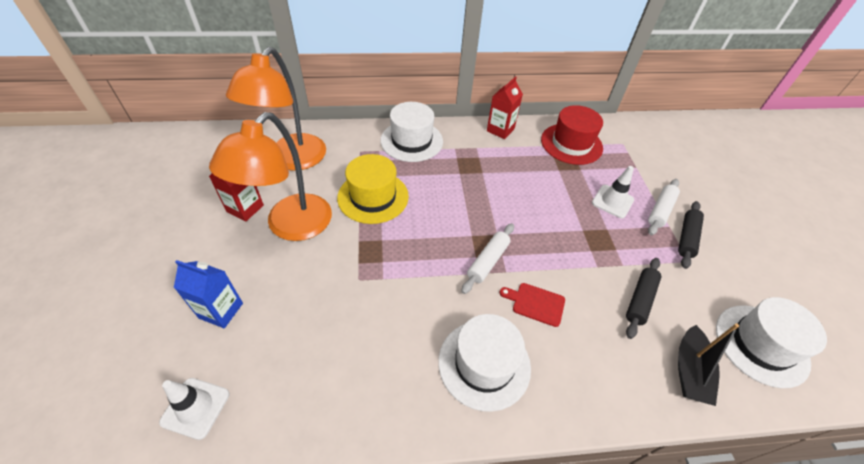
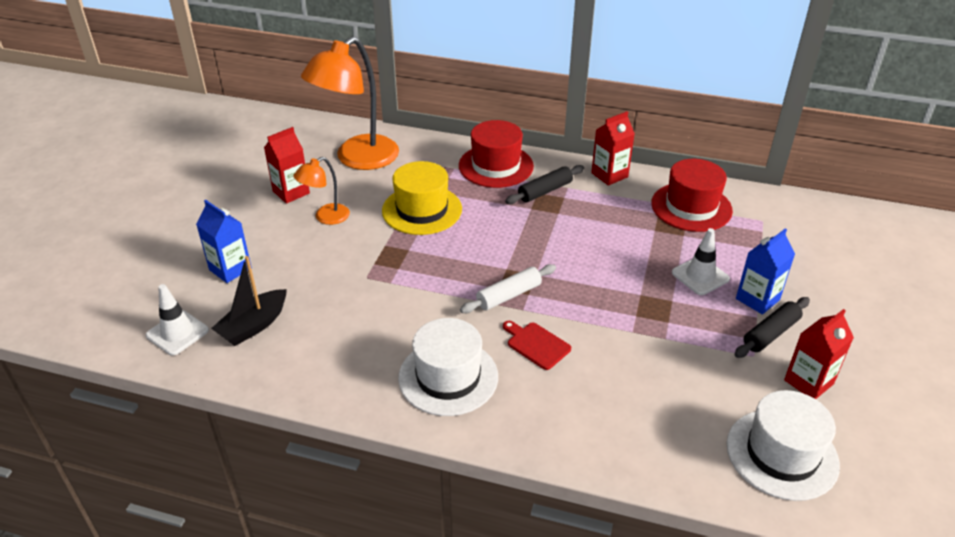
camera: 25 degrees right, 10 degrees down
orange lamp [209,112,332,241] -> orange lamp [293,157,350,225], size x0.50
white hat [380,102,443,162] -> red hat [459,120,534,188]
black rolling pin [626,258,661,339] -> black rolling pin moved to [505,165,584,204]
white rolling pin [648,179,680,235] -> blue carton [736,229,795,315]
black boat [678,323,739,406] -> black boat moved to [211,256,287,346]
none -> red carton [784,309,854,399]

